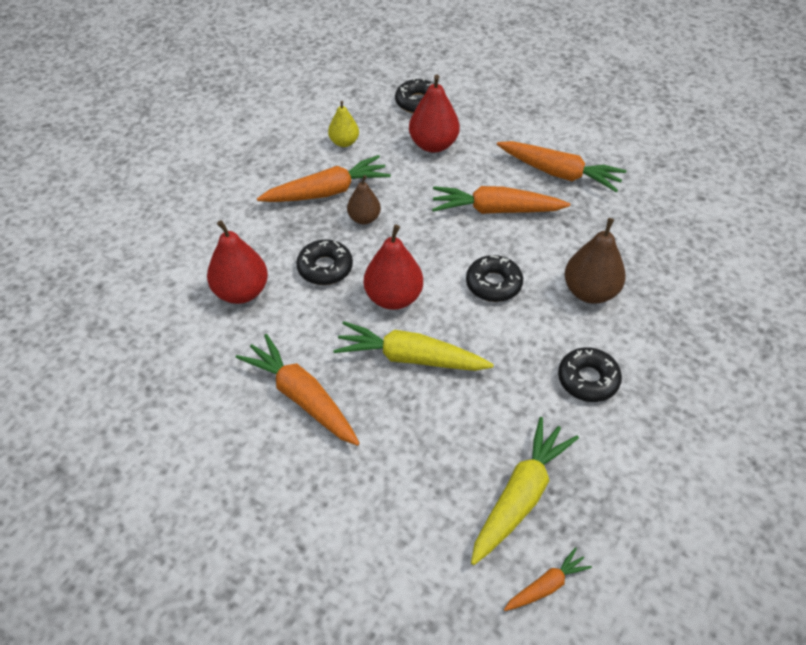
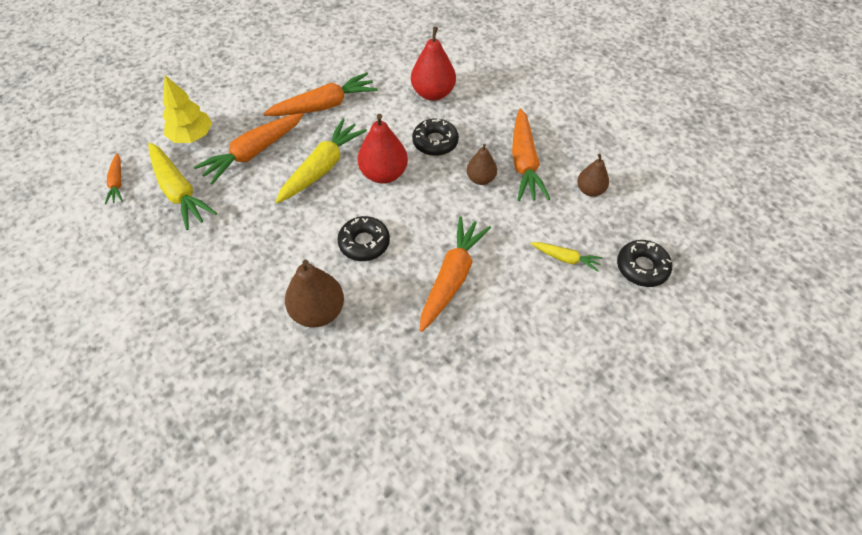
camera: 110 degrees right, 5 degrees up
yellow pear [328,101,359,147] -> brown pear [577,153,609,197]
red pear [409,74,460,153] -> yellow carrot [531,242,602,272]
orange carrot [497,141,626,192] -> orange carrot moved to [194,113,304,185]
black donut [558,347,622,402] -> none
none -> yellow tree [163,75,212,143]

